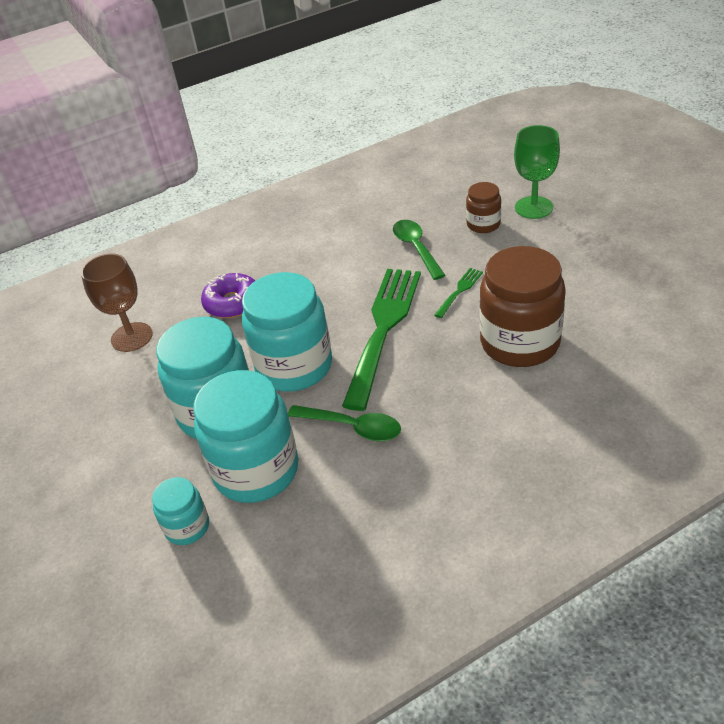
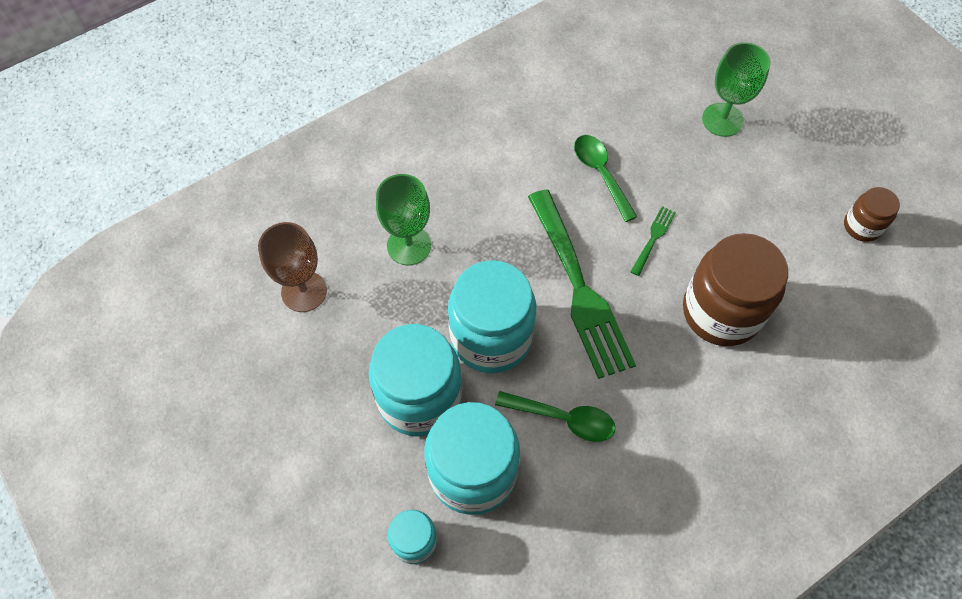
camera: 10 degrees left, 20 degrees up
purple donut [201,273,255,318] -> green goblet [376,174,431,265]
green fork [342,269,421,411] -> green fork turned 150 degrees clockwise [528,190,636,379]
brown jar [466,182,501,233] -> brown jar moved to [844,187,900,242]

